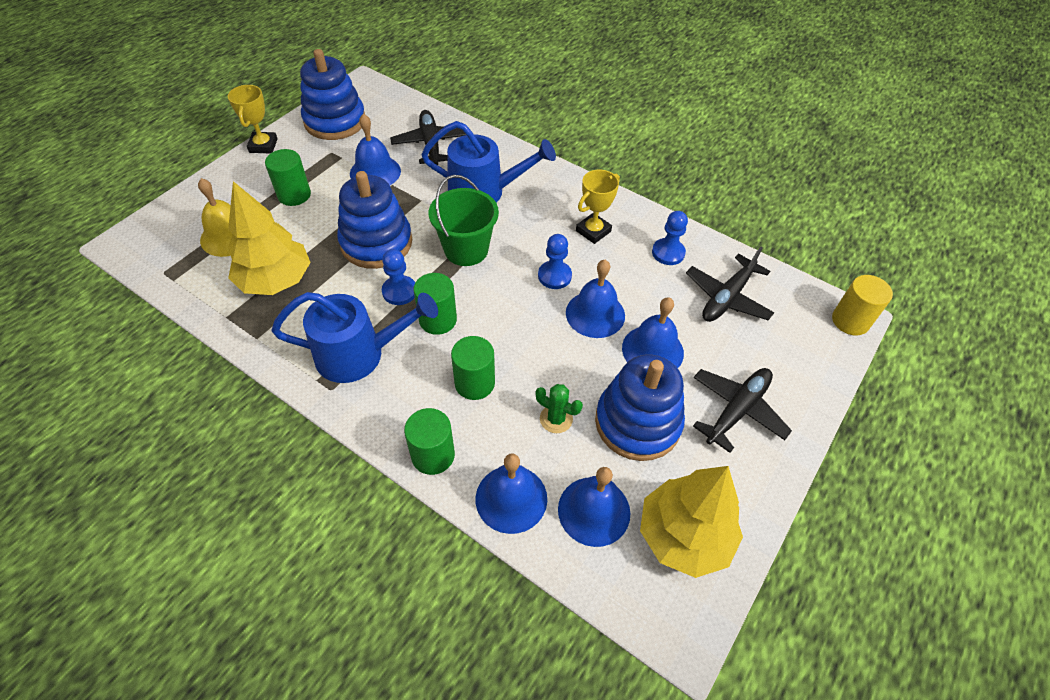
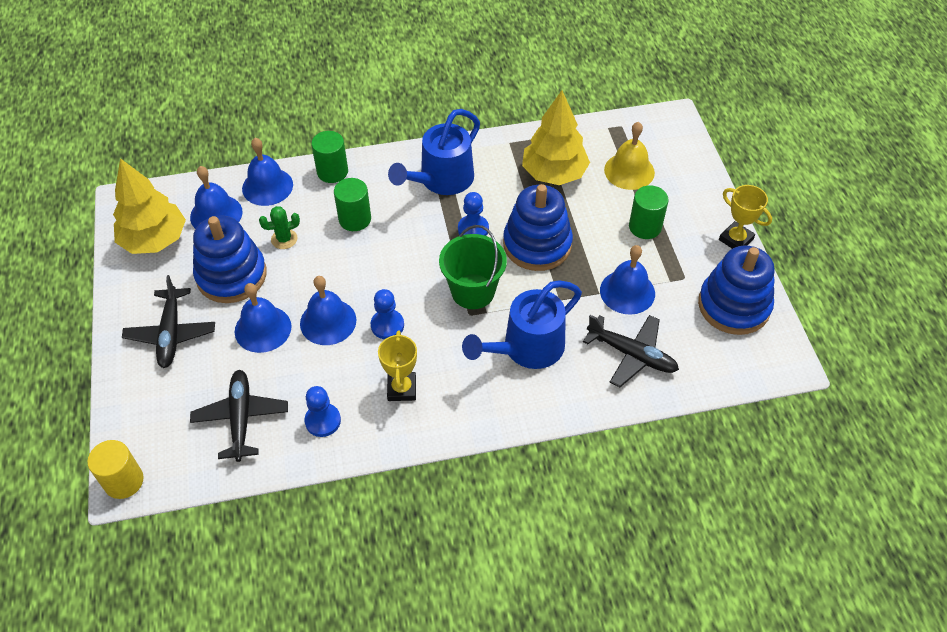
camera: 135 degrees right, 0 degrees up
green cylinder [413,273,457,335] -> none

